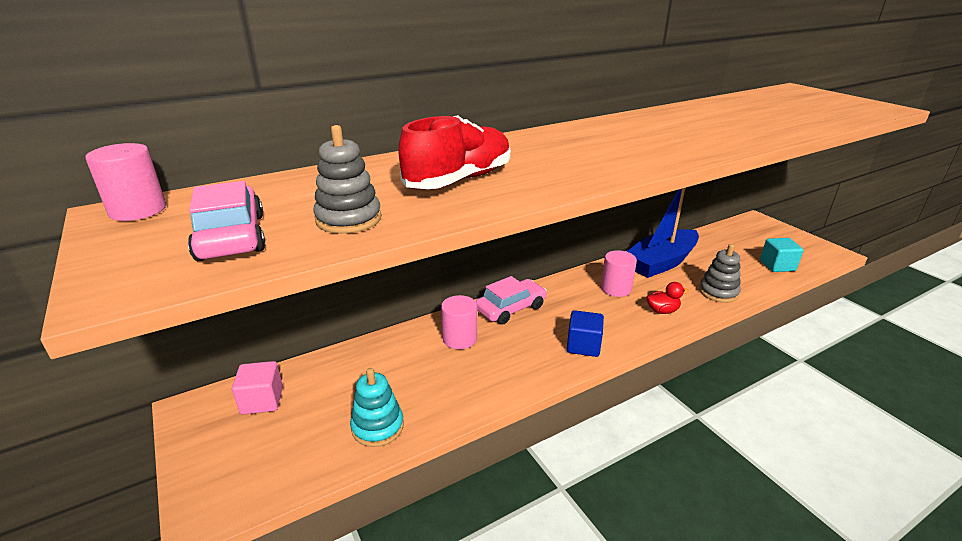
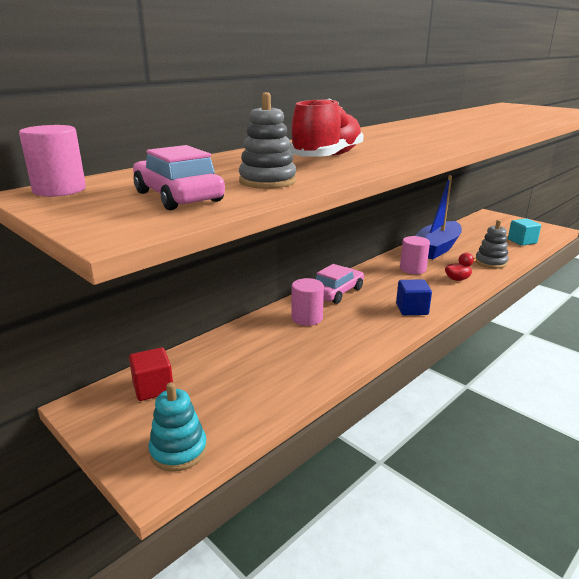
camera: 15 degrees left, 5 degrees down
pink cube [232,361,283,414] -> red cube [129,347,173,401]
turquoise stacking toy [350,368,404,447] -> turquoise stacking toy moved to [149,382,207,472]

